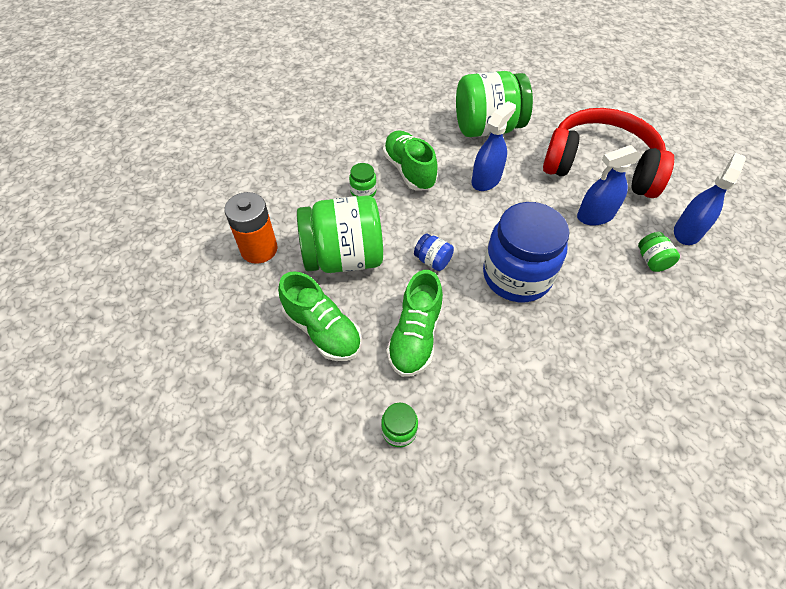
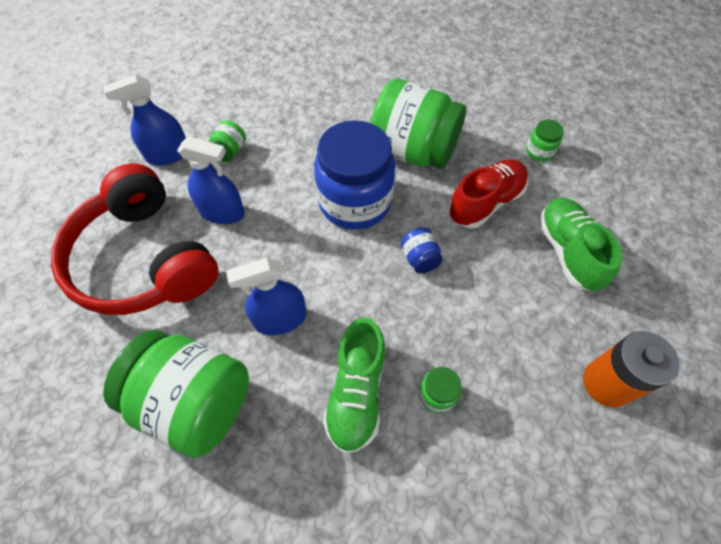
camera: 145 degrees left, 5 degrees up
green jar [297,195,383,273] -> green jar moved to [371,79,466,169]
green shoe [386,270,443,377] -> red shoe [448,159,528,228]

